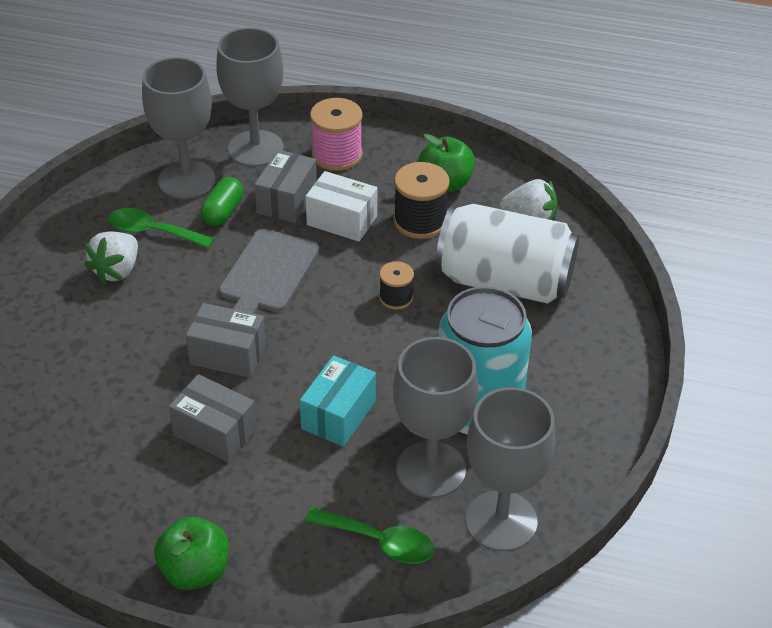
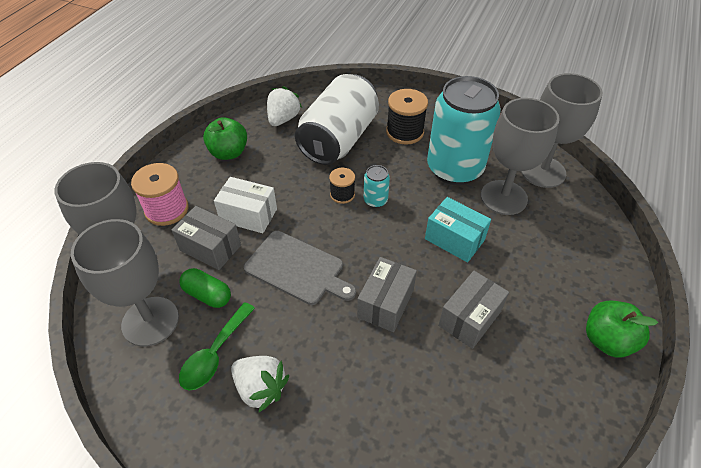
camera: 80 degrees left, 5 degrees up
green spoon [305,507,435,564] -> none
white box [306,171,377,242] -> white box turned 75 degrees clockwise [214,177,277,233]
black spool [393,162,450,239] -> black spool moved to [386,89,428,145]
none -> turquoise can [364,165,390,208]

